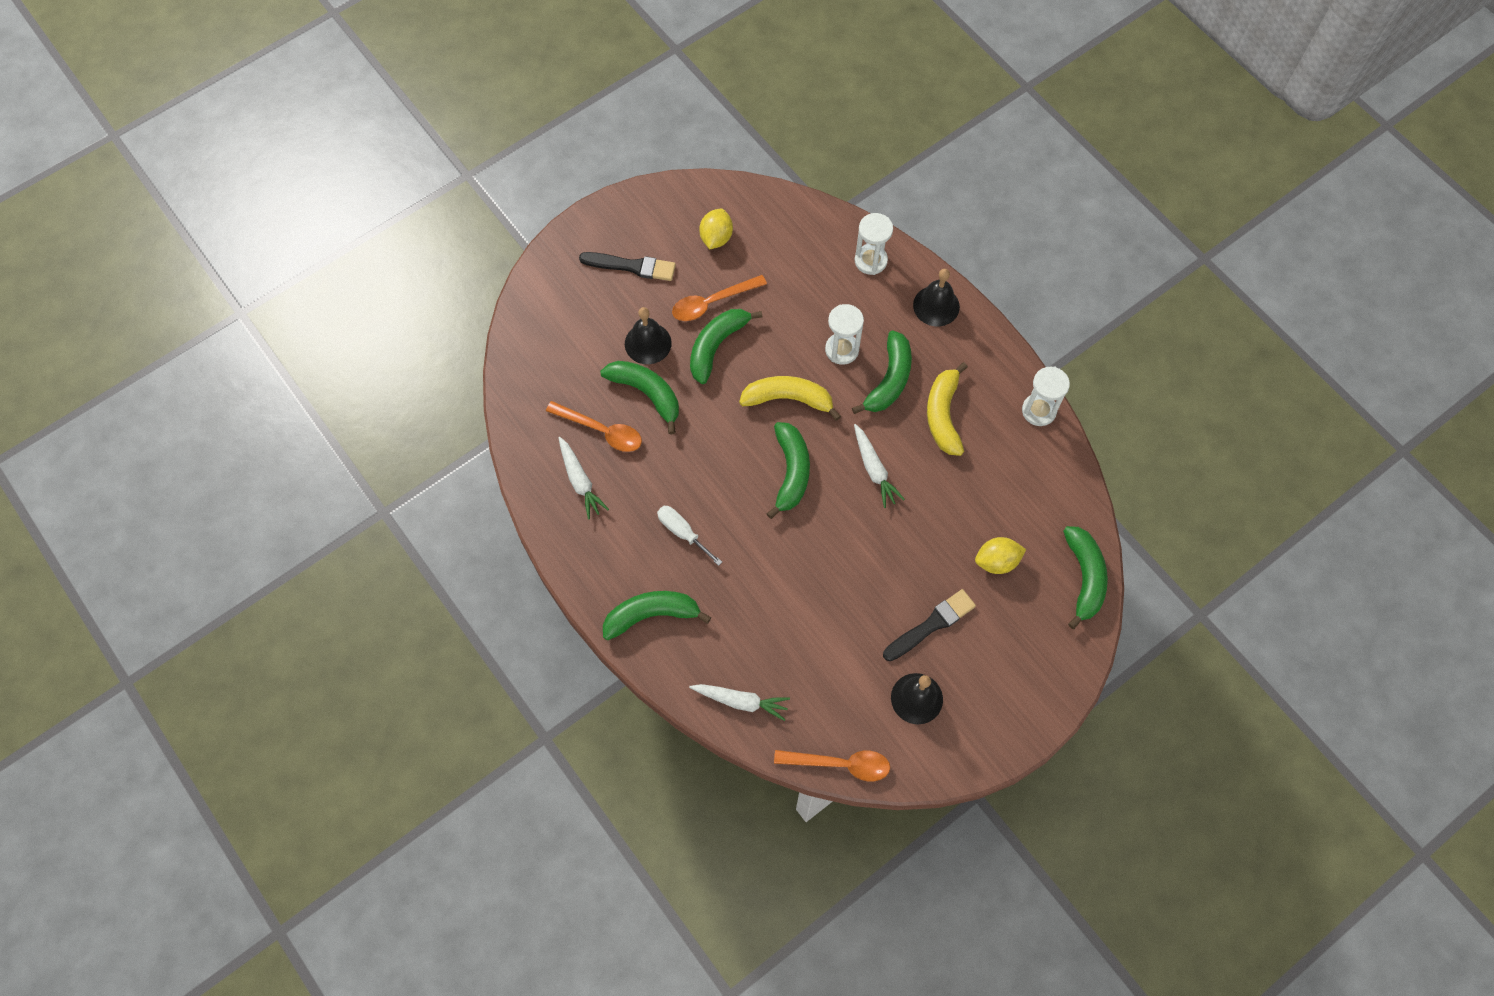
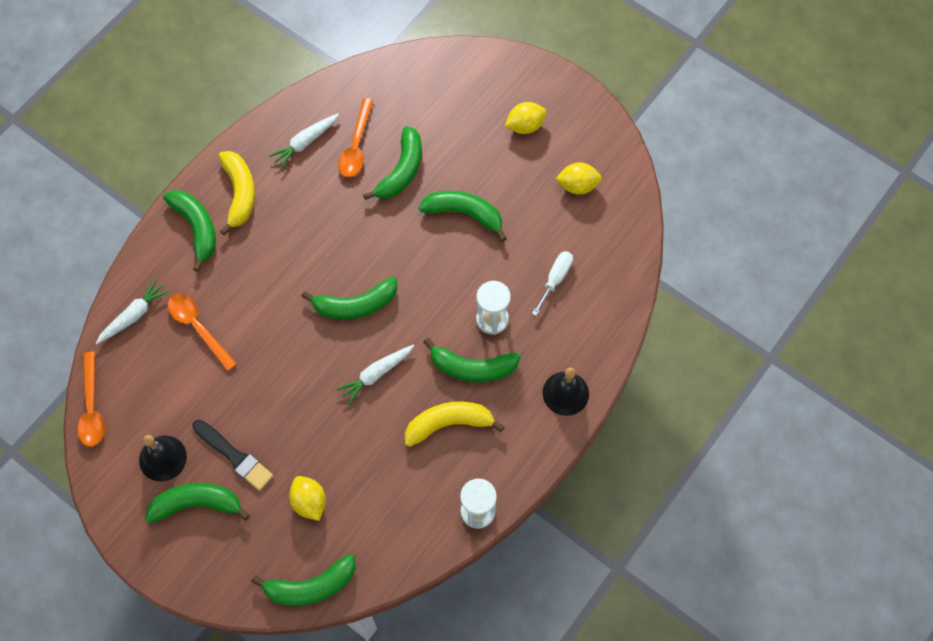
camera: 75 degrees right, 0 degrees up
black brush [579,252,676,281] -> yellow lemon [505,102,546,134]
black bell [625,307,672,364] -> none
white screwdriver [657,506,722,566] -> white screwdriver moved to [532,251,573,316]
orange spoon [672,275,767,321] -> orange spoon moved to [168,294,237,371]
white carrot [689,684,790,721] -> white carrot turned 135 degrees counterclockwise [96,278,170,344]
yellow banana [739,376,841,421] -> yellow banana moved to [218,151,255,236]
white hourglass [855,213,893,275] -> none
none -> green banana [146,483,250,523]

